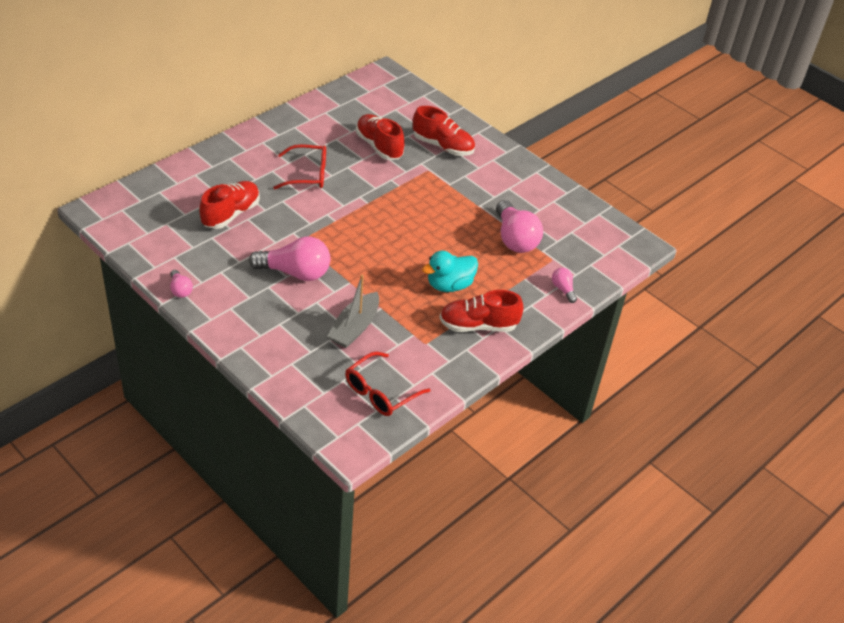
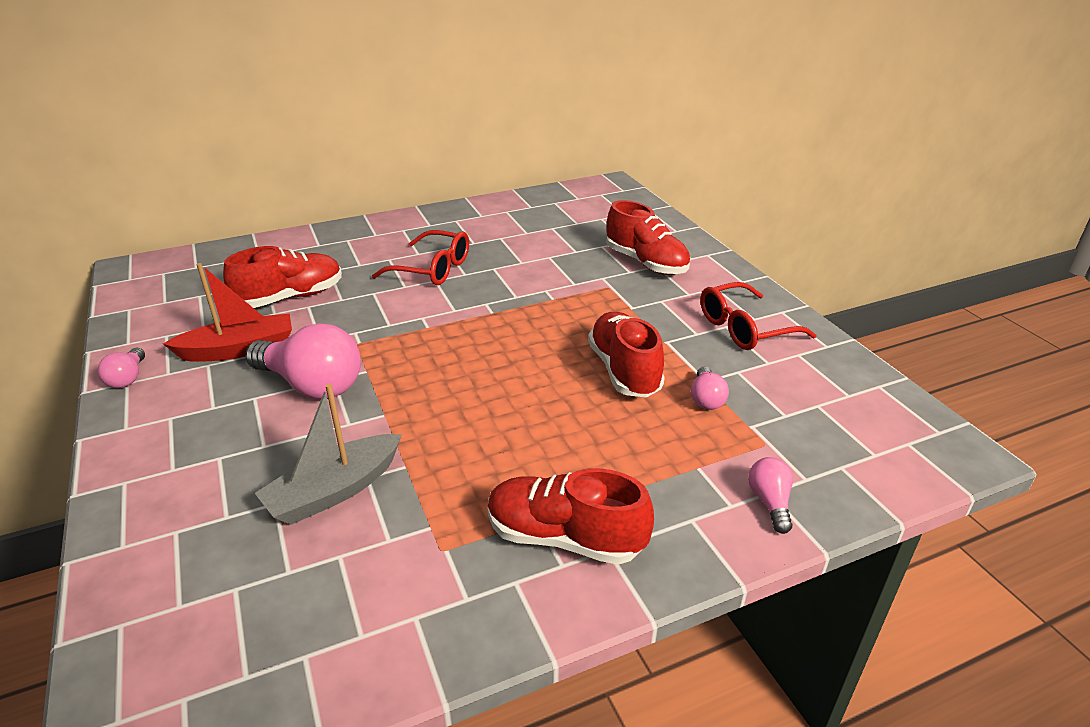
camera: 25 degrees right, 10 degrees down
red glasses [345,352,431,416] -> red glasses moved to [700,282,816,350]
red shoe [356,114,404,160] -> red shoe moved to [588,312,665,398]
turquoise duck [422,251,478,292] -> none
pink light bulb [496,200,543,253] -> pink light bulb [691,367,729,410], size x0.48
none -> red boat [163,263,292,362]

